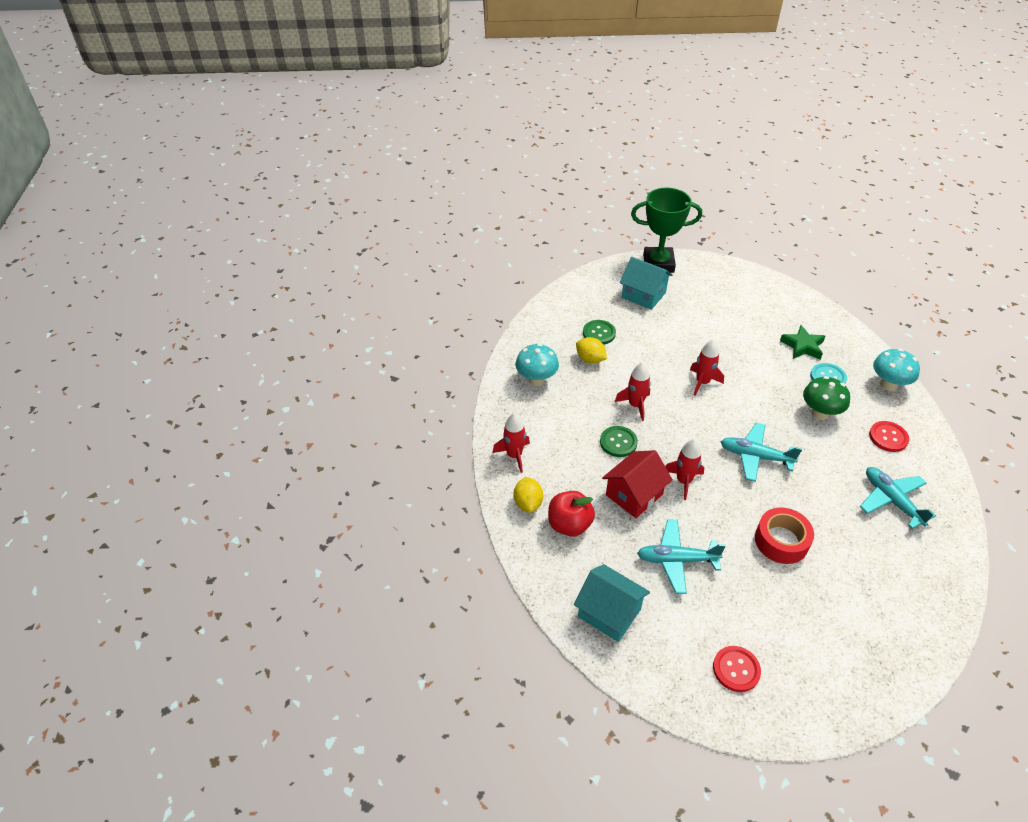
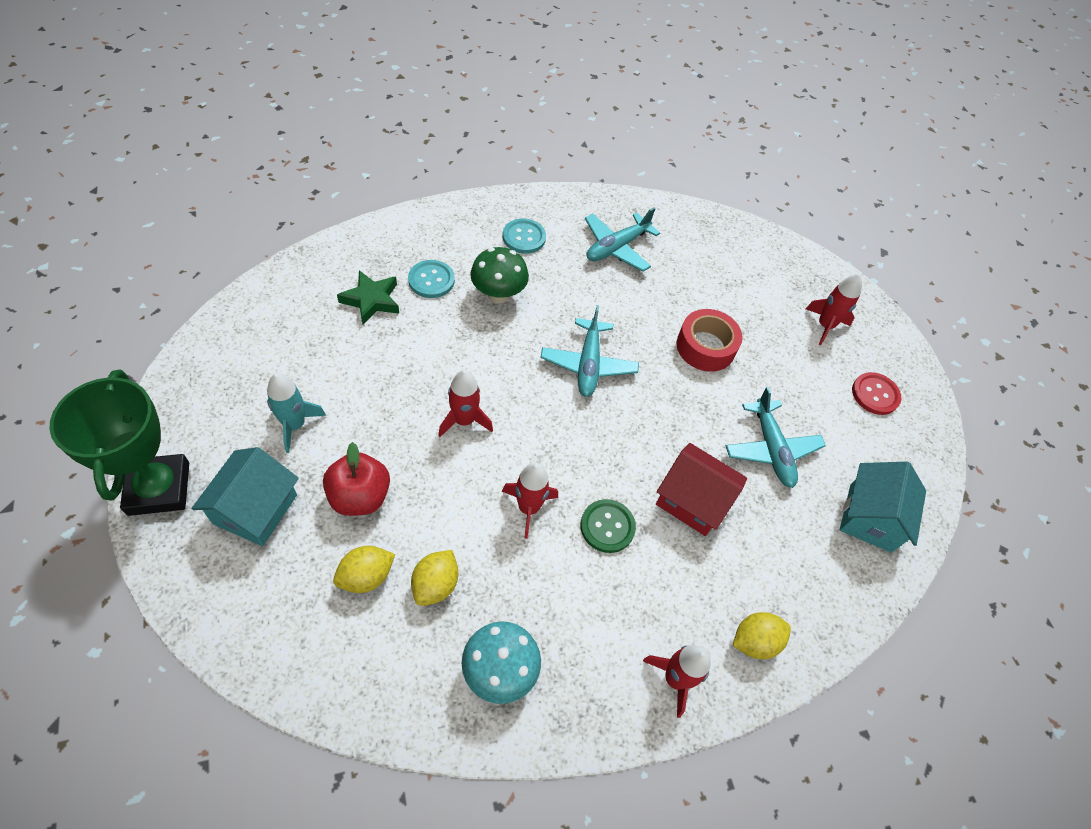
camera: 110 degrees left, 10 degrees up
red apple [548,491,595,537] -> red apple moved to [323,442,390,516]
green button [583,320,616,345] -> yellow lemon [333,546,395,593]
red rocket [665,439,704,500] -> red rocket moved to [806,274,862,345]
red button [869,421,909,452] -> turquoise button [503,219,546,254]
turquoise mushroom [873,349,920,391] -> none
none -> turquoise rocket [267,373,326,453]

